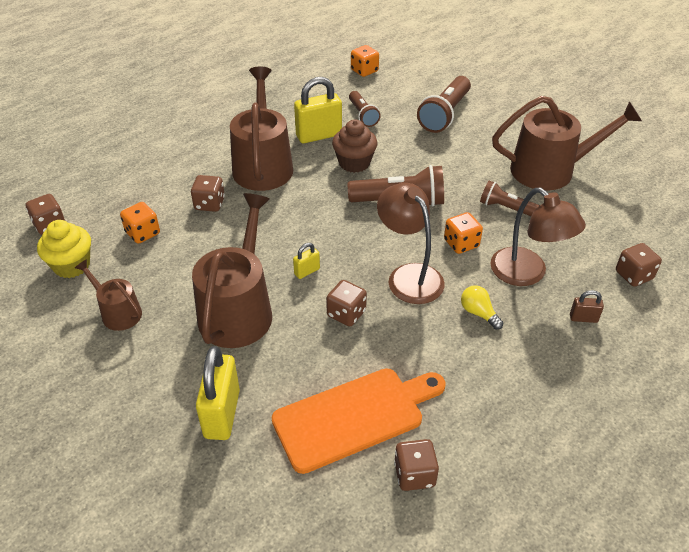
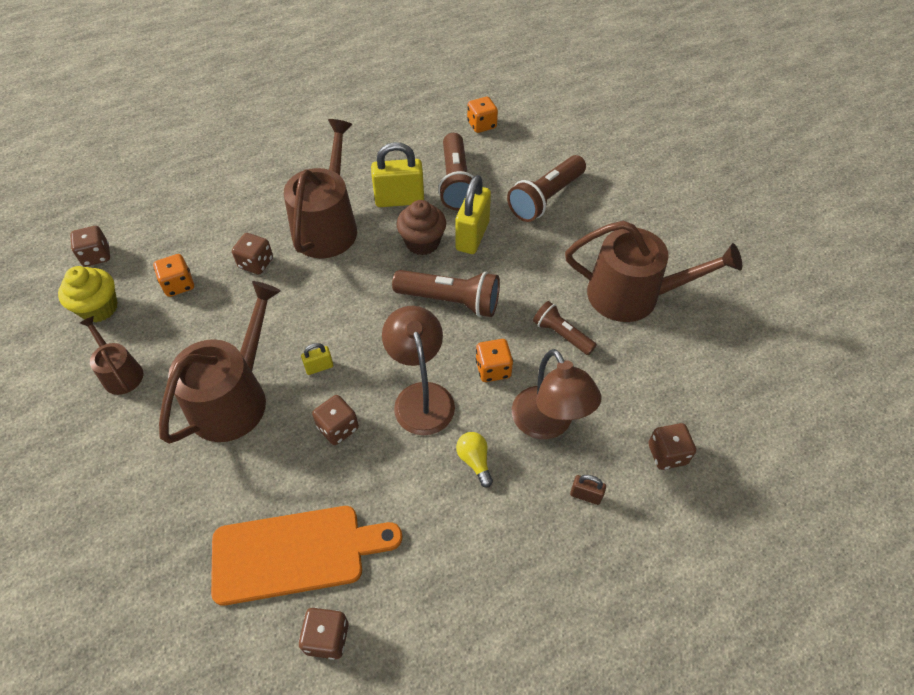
camera: 15 degrees right, 10 degrees up
yellow padlock [196,346,240,440] -> yellow padlock moved to [455,175,491,254]
brown flashlight [349,91,381,127] -> brown flashlight [438,133,474,211], size x1.64

